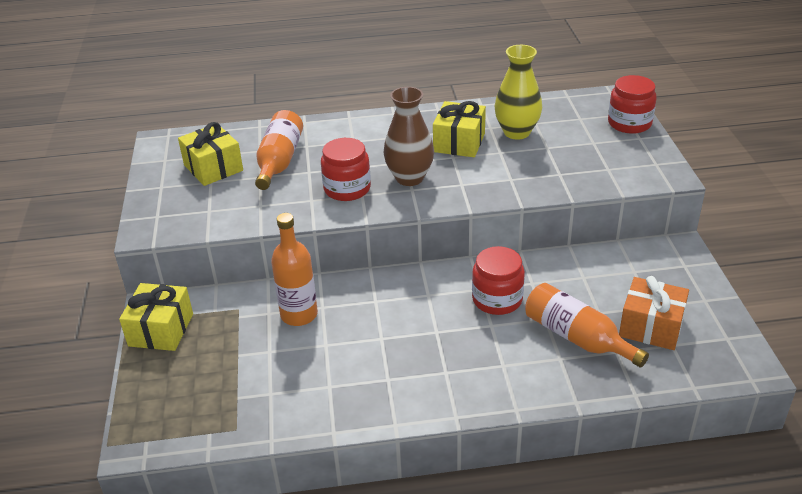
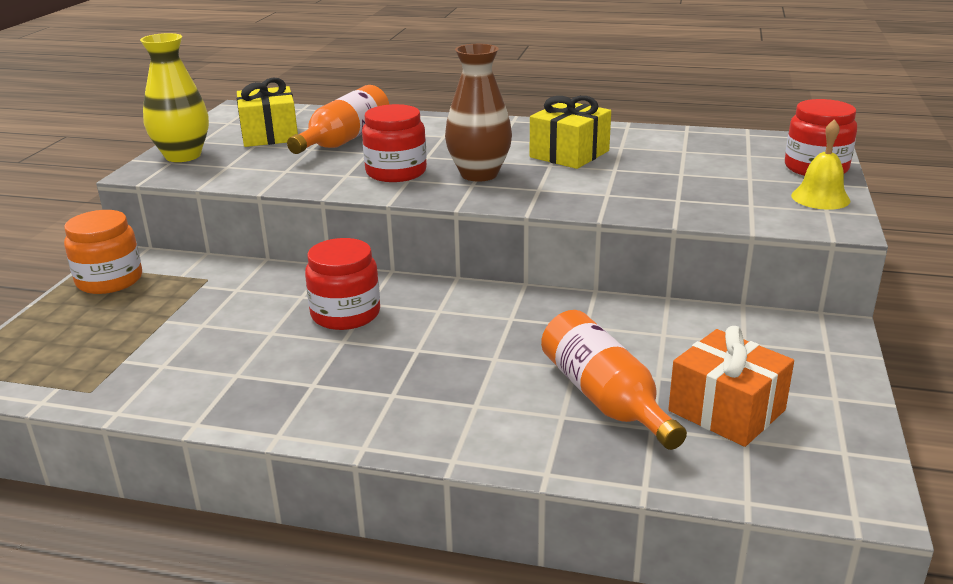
camera: 20 degrees right, 10 degrees down
yellow gift [119,283,193,351] -> orange jar [64,210,142,294]
orange bottle [271,213,318,326] -> none
red jar [472,246,525,315] -> red jar moved to [305,238,380,330]
yellow vase [494,45,542,140] -> yellow vase moved to [140,33,209,162]
none -> yellow bell [791,119,850,210]

